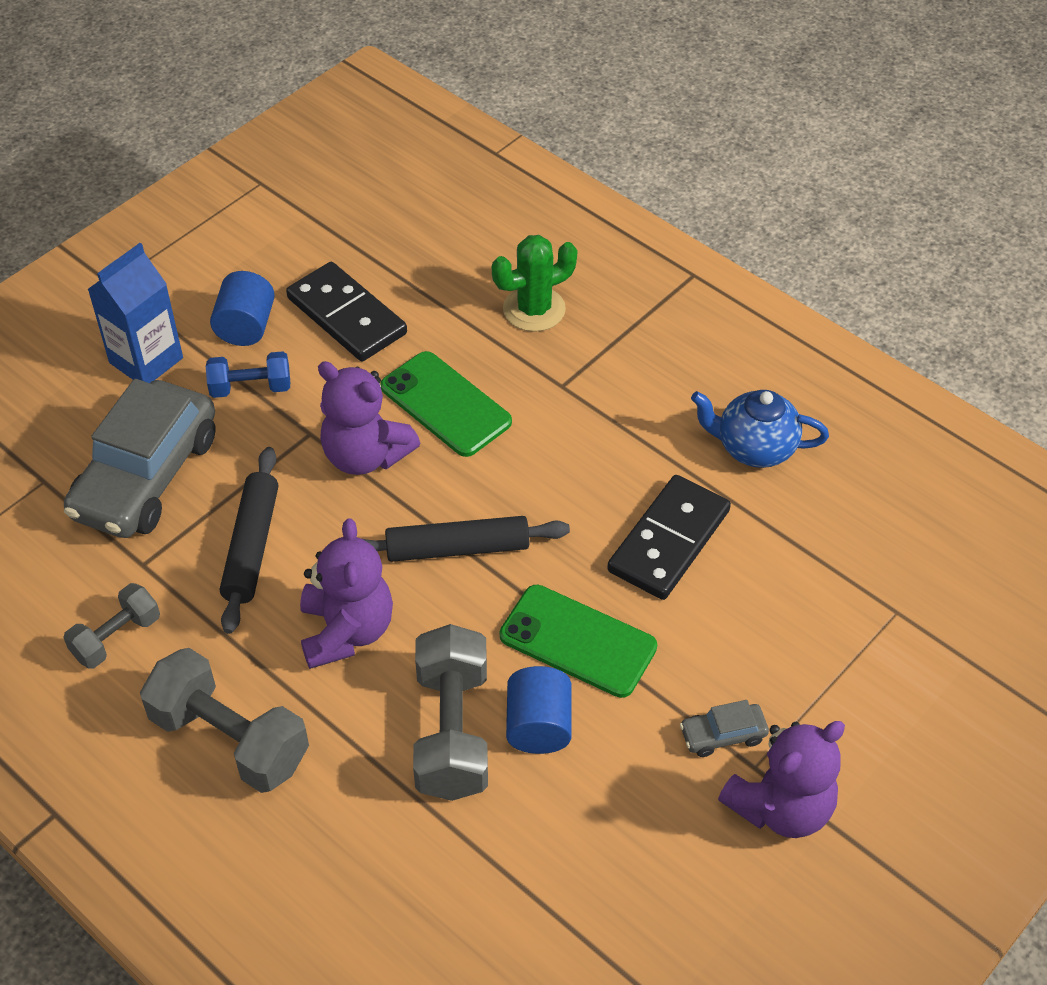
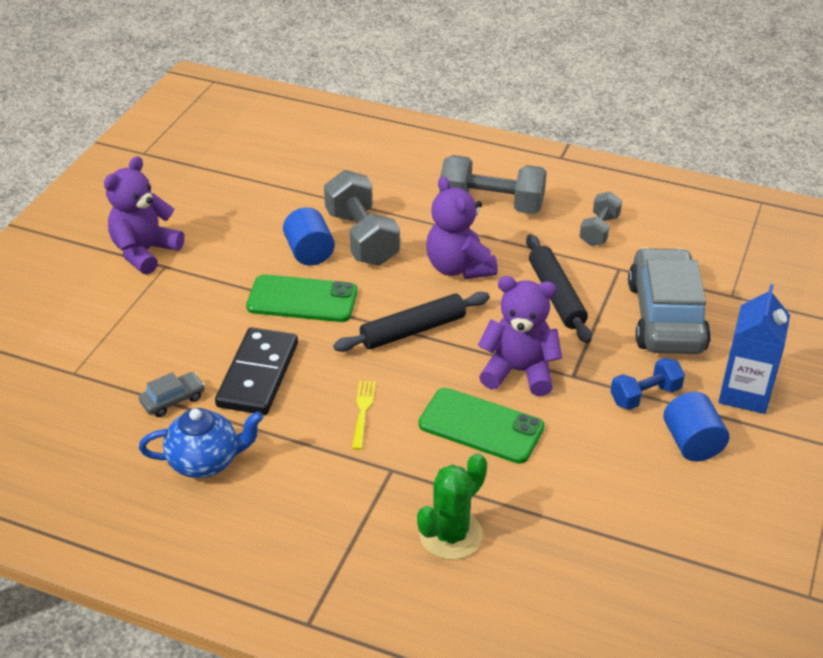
camera: 160 degrees right, 10 degrees down
black domino [286,262,407,361] -> none
grey car [680,700,769,757] -> grey car moved to [139,372,205,417]
none -> yellow fork [352,381,376,450]

